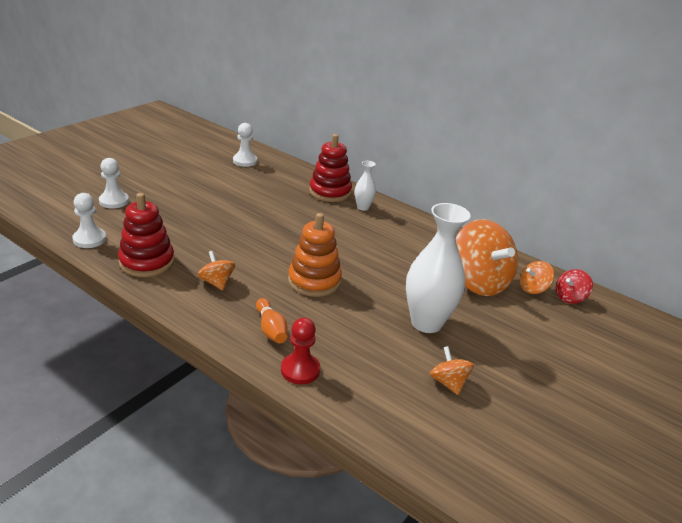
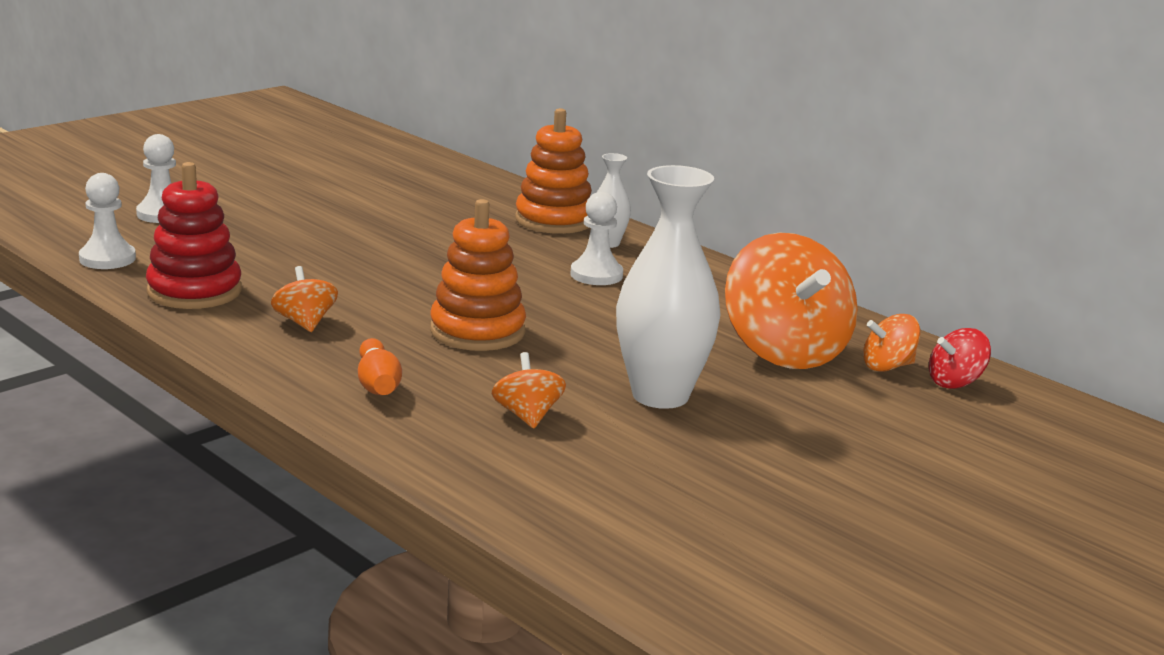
camera: 10 degrees right, 10 degrees down
white pawn [233,123,257,167] -> white pawn moved to [570,192,623,285]
red pawn [281,317,320,385] -> none
red stacking toy [309,134,352,202] -> orange stacking toy [515,108,592,234]
orange spinning top [430,346,474,395] -> orange spinning top moved to [492,352,566,429]

